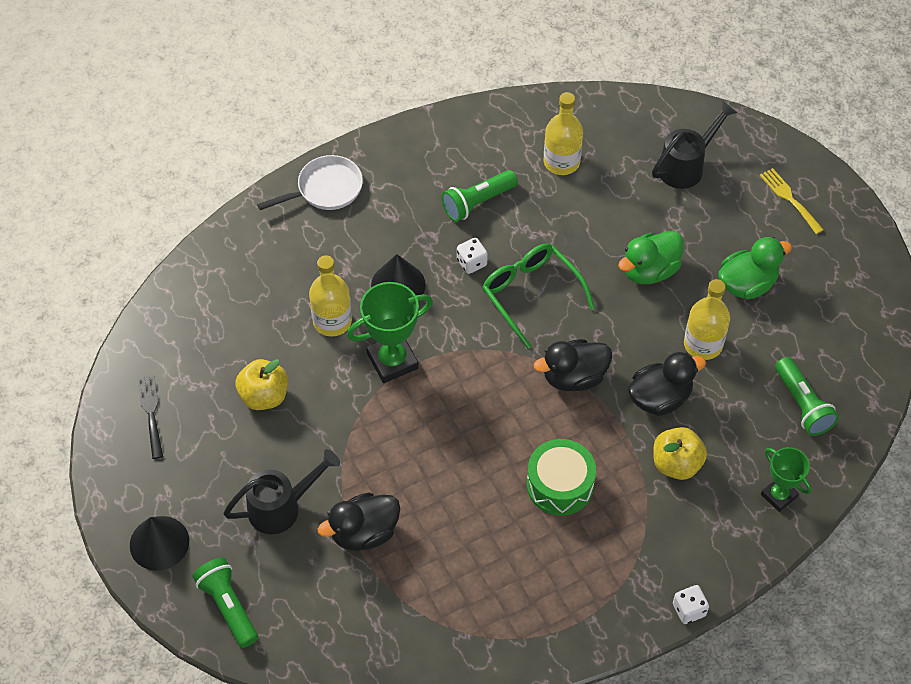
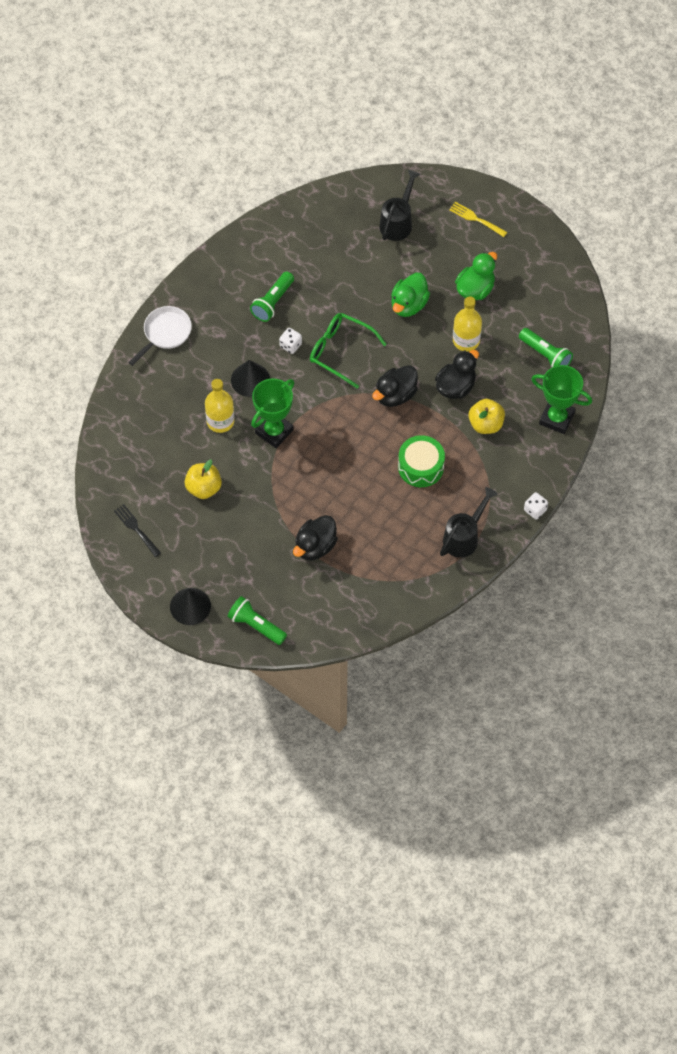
camera: 25 degrees left, 5 degrees up
black watering can [223,449,340,534] -> black watering can moved to [440,487,498,558]
yellow bottle [544,92,583,175] -> none
green trophy [761,447,812,512] -> green trophy [531,365,592,434], size x1.56

